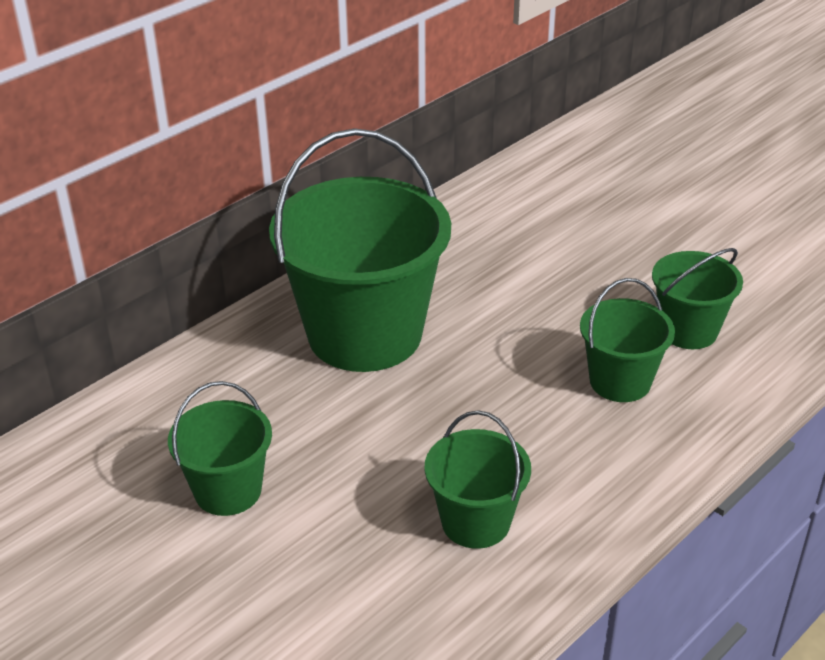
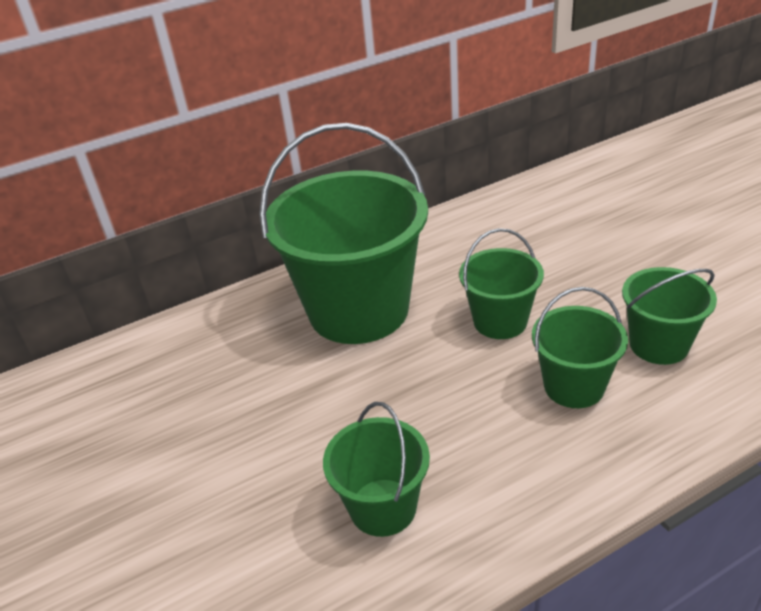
camera: 20 degrees right, 0 degrees up
green bucket [168,381,272,516] -> green bucket moved to [459,228,544,339]

